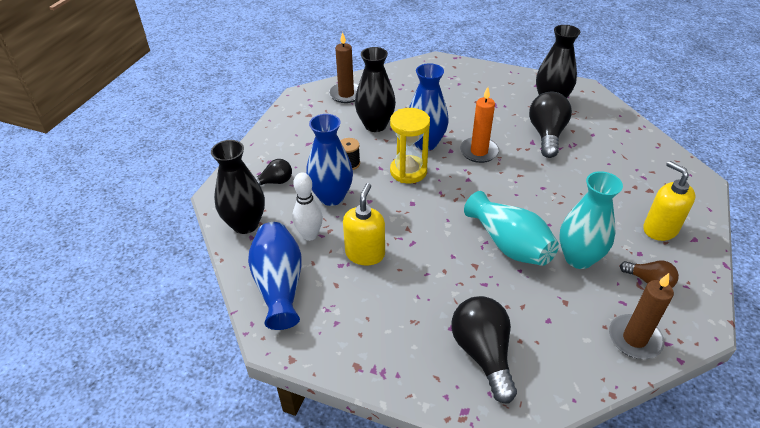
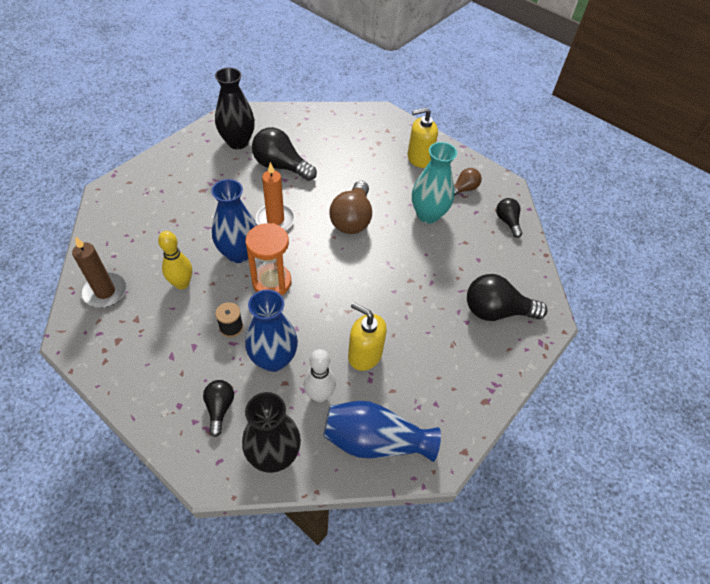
camera: 75 degrees left, 10 degrees up
black vase [355,47,396,132] -> yellow bowling pin [158,231,192,290]
yellow hourglass [390,108,430,183] -> orange hourglass [245,223,291,295]
turquoise vase [464,191,559,266] -> none
brown candle [609,273,674,359] -> black light bulb [496,198,522,238]
none -> brown light bulb [329,181,372,234]

